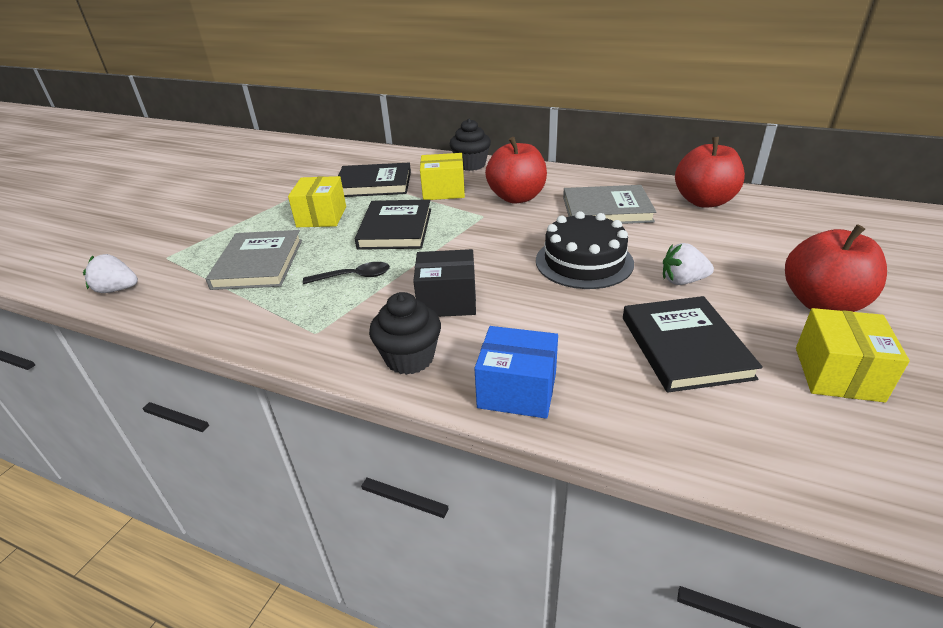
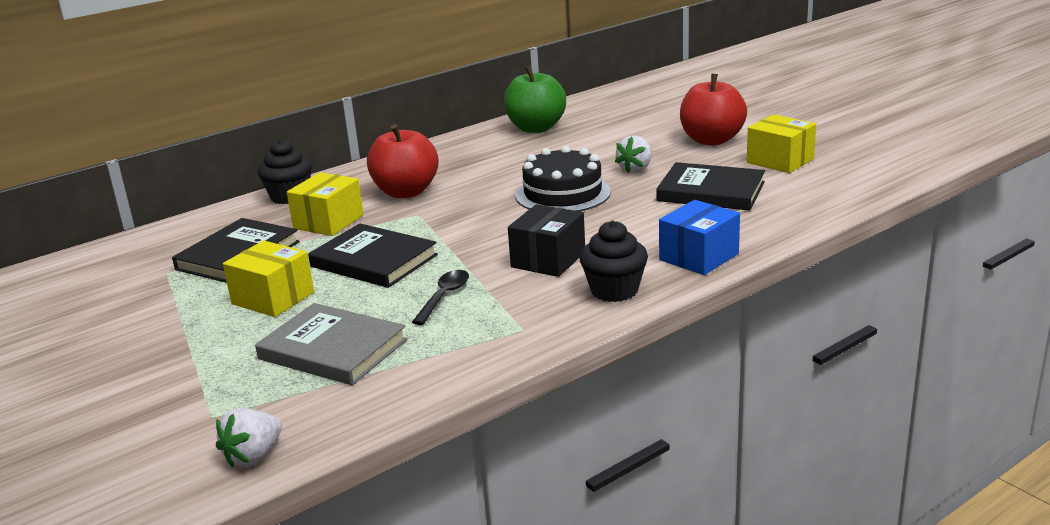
camera: 60 degrees left, 10 degrees down
grey book [563,185,656,224] -> none
red apple [675,137,745,208] -> green apple [504,66,566,133]

